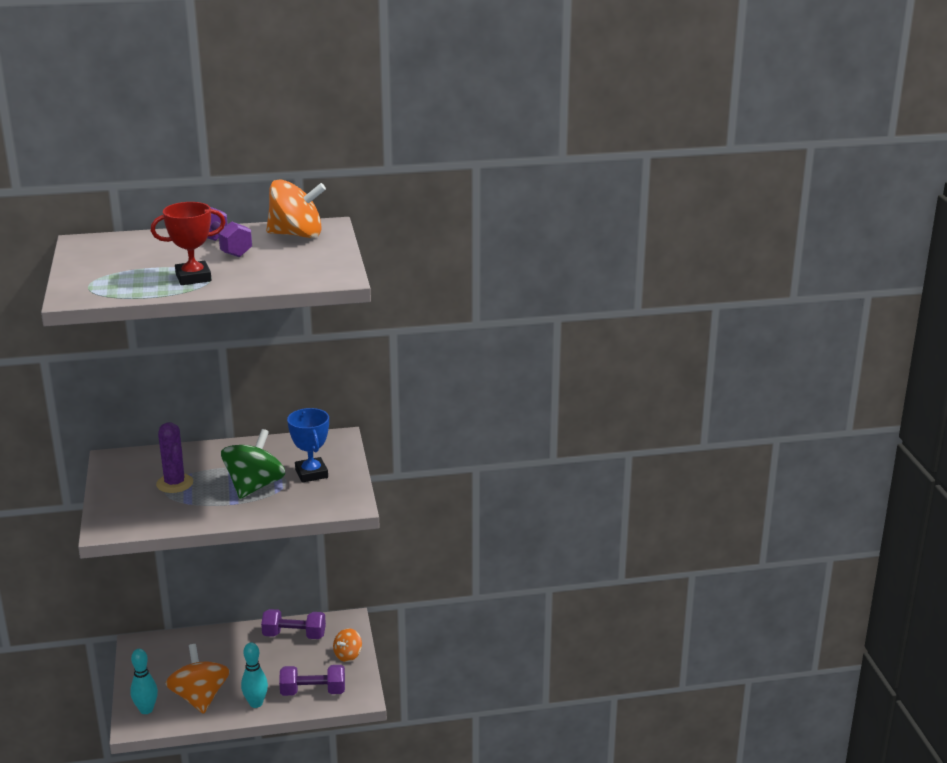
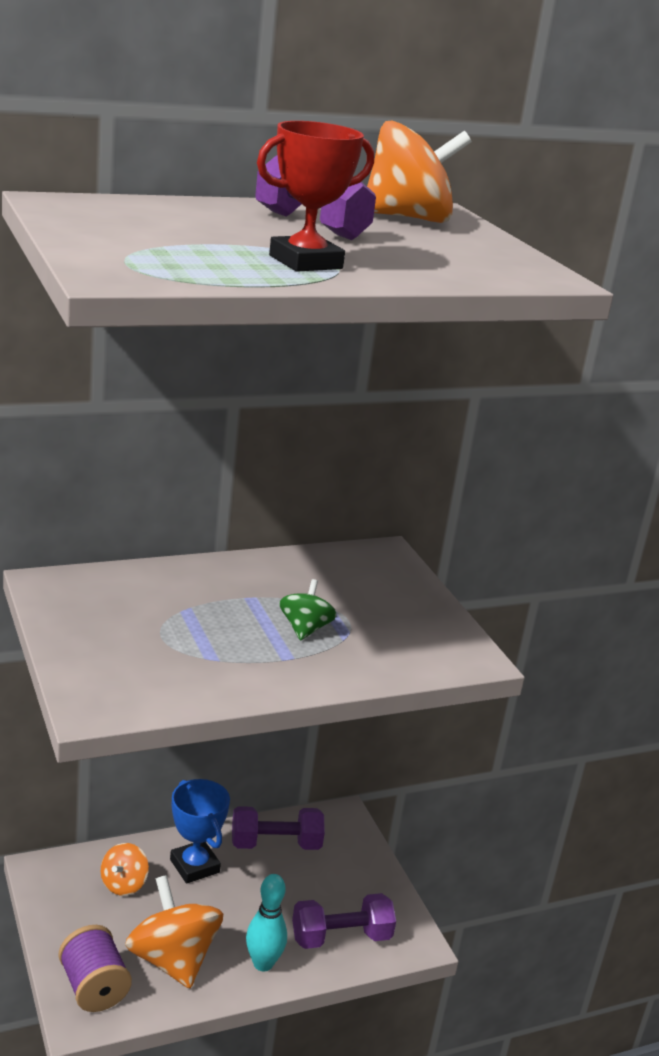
camera: 15 degrees left, 0 degrees up
turquoise bowling pin [130,649,158,714] -> purple spool [59,925,132,1012]
purple cactus [156,422,193,493] -> none
green spinning top [221,429,285,499] -> green spinning top [279,579,337,641], size x0.54
blue trophy [287,408,329,483] -> blue trophy moved to [170,779,230,884]
orange spinning top [333,628,362,662] -> orange spinning top moved to [101,843,149,896]

